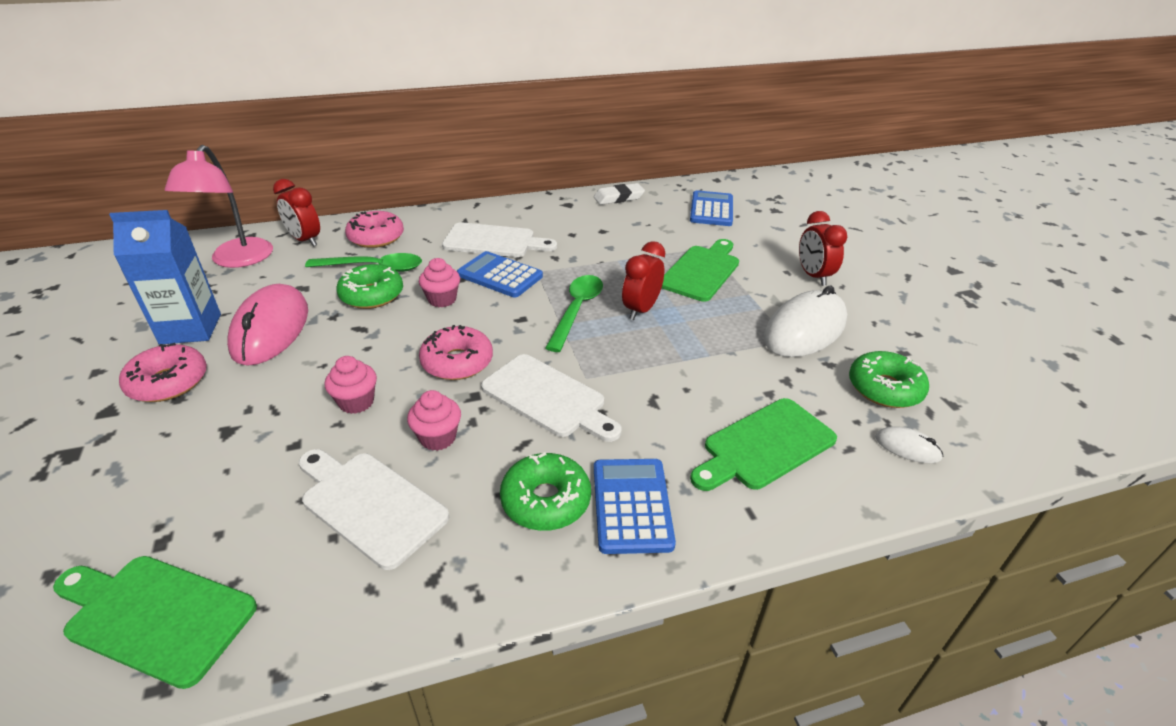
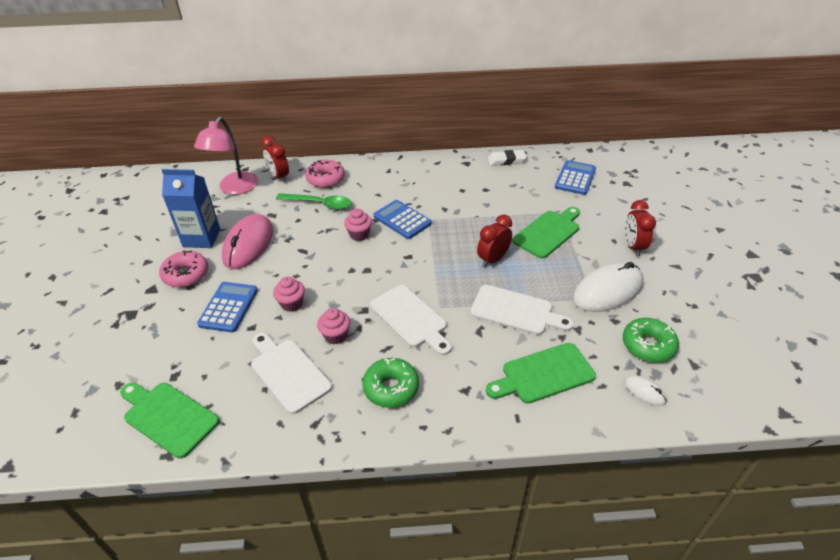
camera: 15 degrees right, 5 degrees up
green donut [336,264,403,309] -> none
pink donut [419,325,493,380] -> none
white cutting board [442,222,557,257] -> white cutting board moved to [470,285,574,335]
green spoon [546,275,603,352] -> none
blue calculator [594,459,676,554] -> blue calculator moved to [197,282,258,332]

